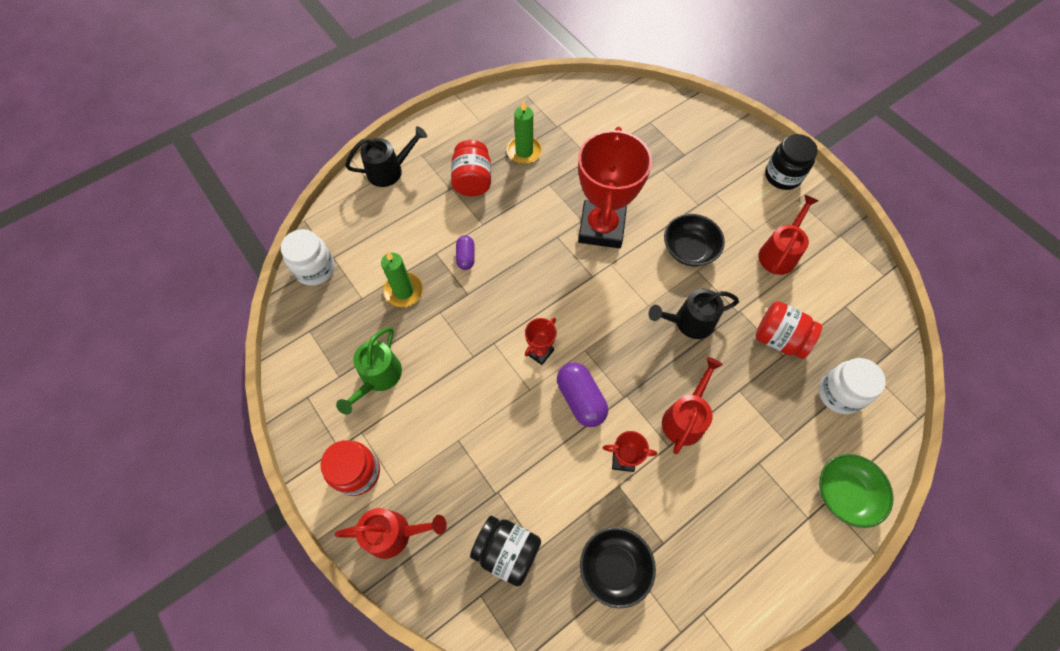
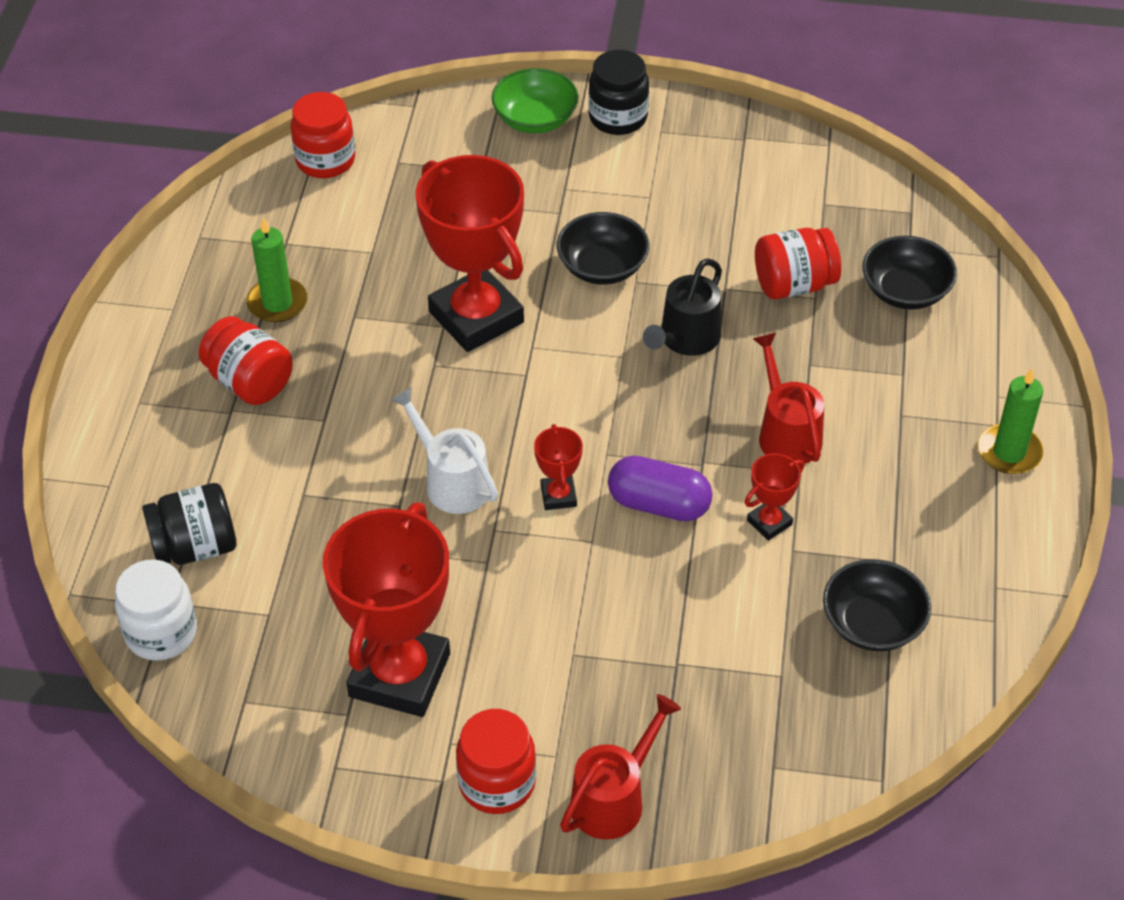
camera: 45 degrees left, 15 degrees down
green watering can [336,327,402,415] -> red trophy [323,502,450,717]
black watering can [345,126,427,187] -> none
green candle [381,251,423,307] -> green candle moved to [978,368,1043,474]
purple capsule [456,235,475,270] -> none
black jar [470,516,541,586] -> black jar moved to [142,483,236,565]
red watering can [758,195,819,275] -> none
white jar [818,358,886,414] -> black bowl [862,236,957,310]
green bowl [819,454,893,528] -> green bowl moved to [491,68,579,133]
none -> red jar [291,92,355,178]
none -> white watering can [391,387,498,514]

